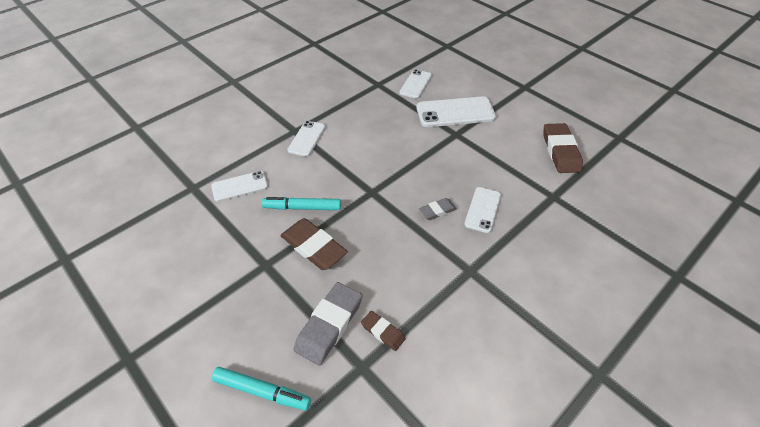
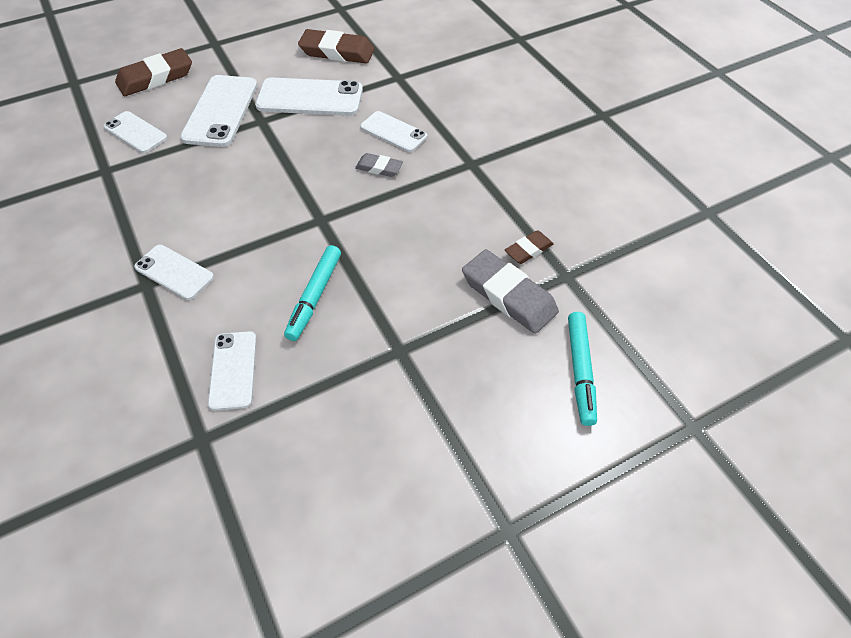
camera: 75 degrees left, 5 degrees up
turquoise marker [212,367,311,411] -> turquoise marker turned 150 degrees clockwise [568,312,597,426]
brown eraser [280,218,348,270] -> brown eraser moved to [115,48,192,96]
grey eraser [419,198,457,220] -> grey eraser turned 60 degrees counterclockwise [355,153,403,177]
none -> white phone [255,77,363,116]

